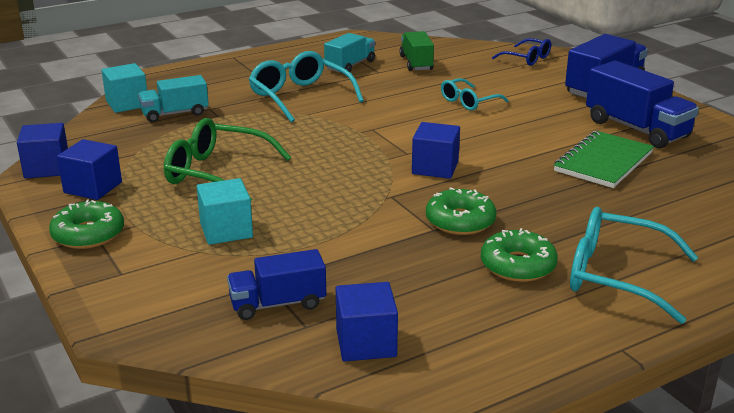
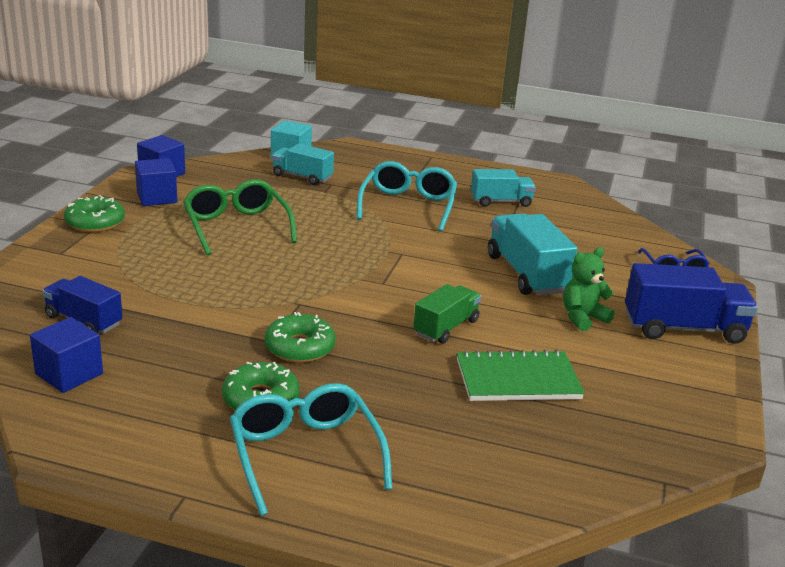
camera: 45 degrees right, 0 degrees up
turquoise cube [197,178,253,245] -> none
green truck [399,31,434,71] -> green truck moved to [413,284,481,344]
blue cube [412,122,460,179] -> none
turquoise glasses [441,78,508,110] -> turquoise truck [488,213,578,296]
blue truck [586,61,699,149] -> none
none -> green teddy bear [563,247,615,331]

